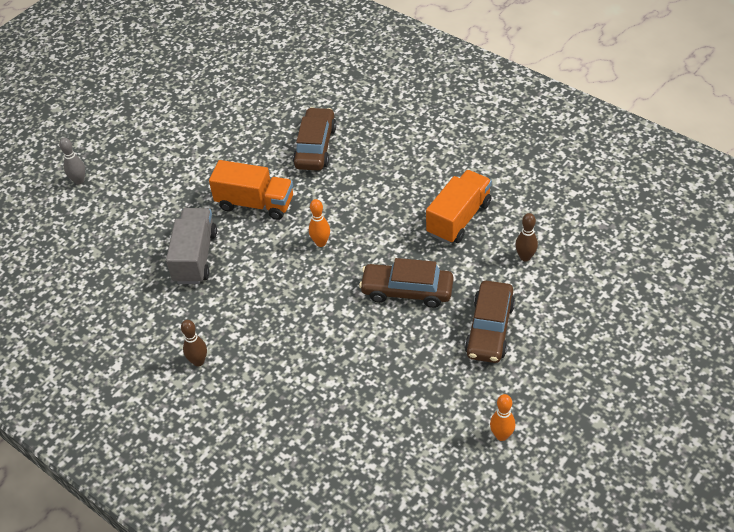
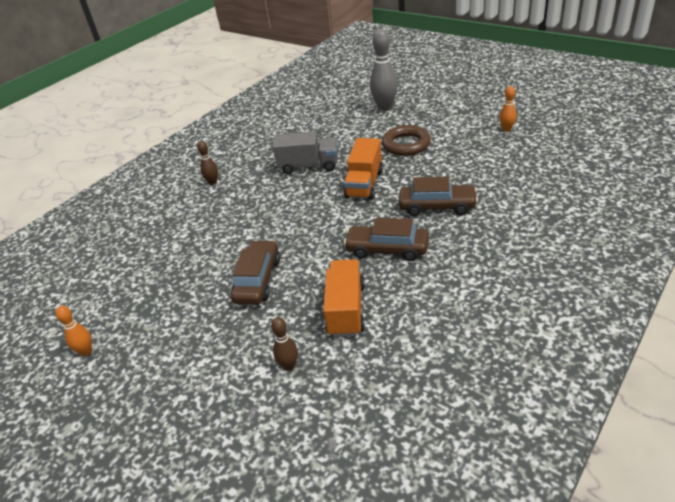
camera: 90 degrees right, 10 degrees down
grey bowling pin [59,138,85,185] -> grey bowling pin [370,29,398,111], size x1.87
orange bowling pin [309,199,330,247] -> orange bowling pin moved to [500,86,516,132]
orange truck [426,170,492,244] -> orange truck turned 120 degrees counterclockwise [323,259,365,337]
brown car [465,281,515,363] -> brown car moved to [344,218,429,261]
none -> brown ring [382,125,431,156]

